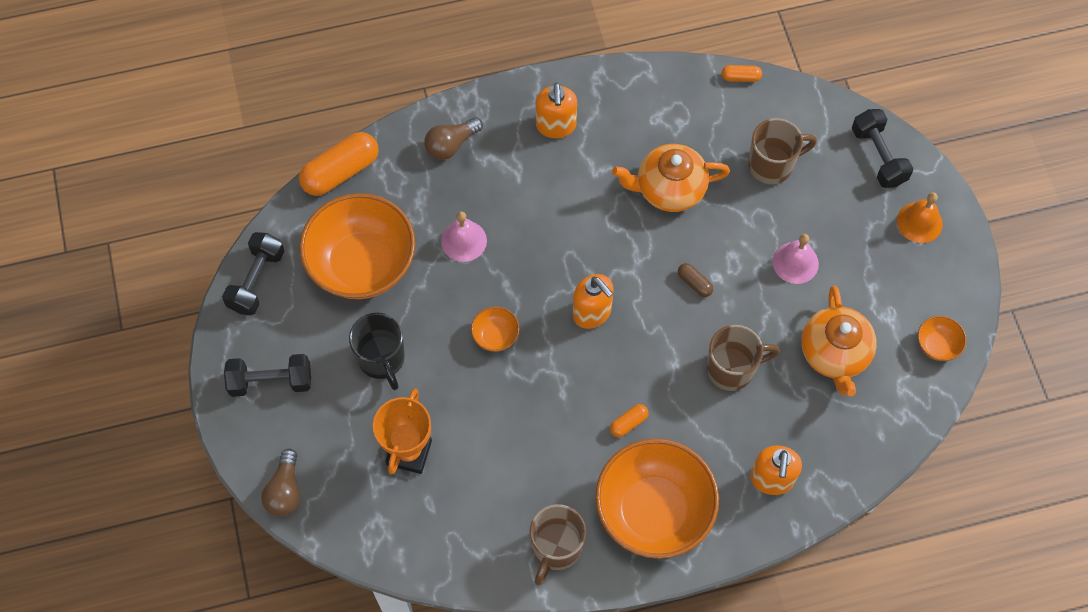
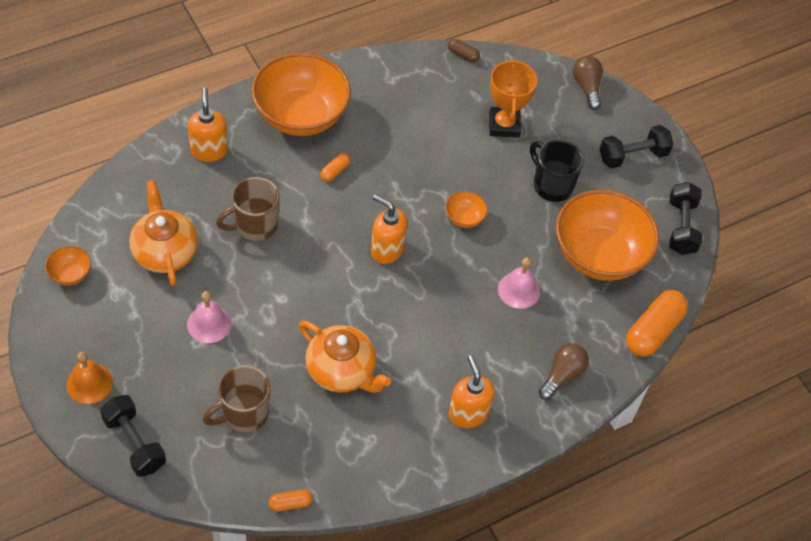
camera: 160 degrees right, 10 degrees down
brown mug [529,504,586,585] -> none
orange teapot [612,144,730,212] -> orange teapot turned 60 degrees clockwise [299,321,391,393]
brown capsule [678,263,713,297] -> brown capsule moved to [448,39,480,62]

